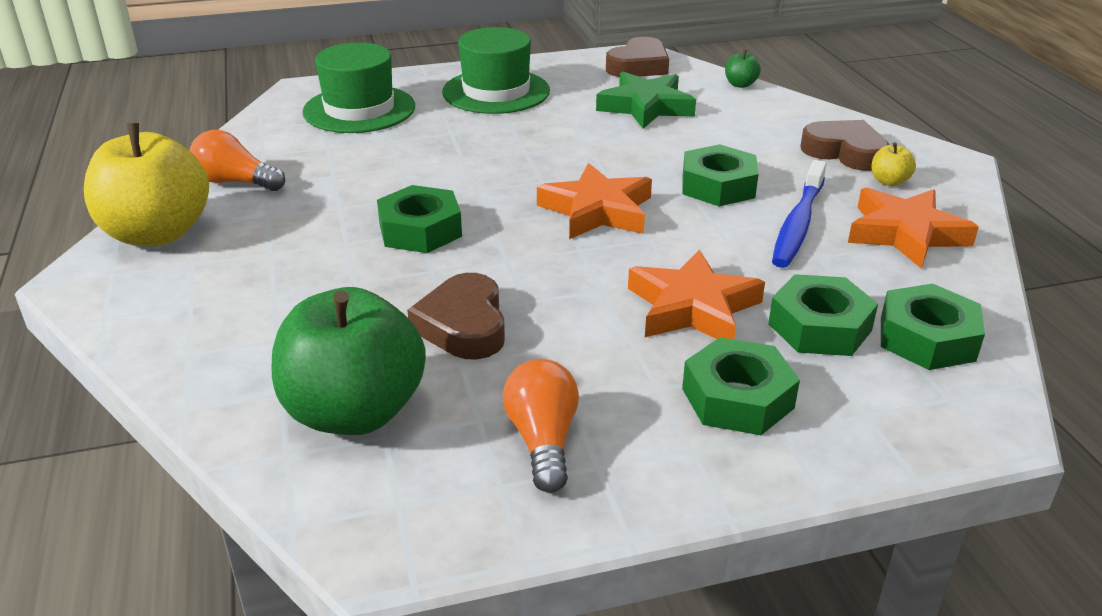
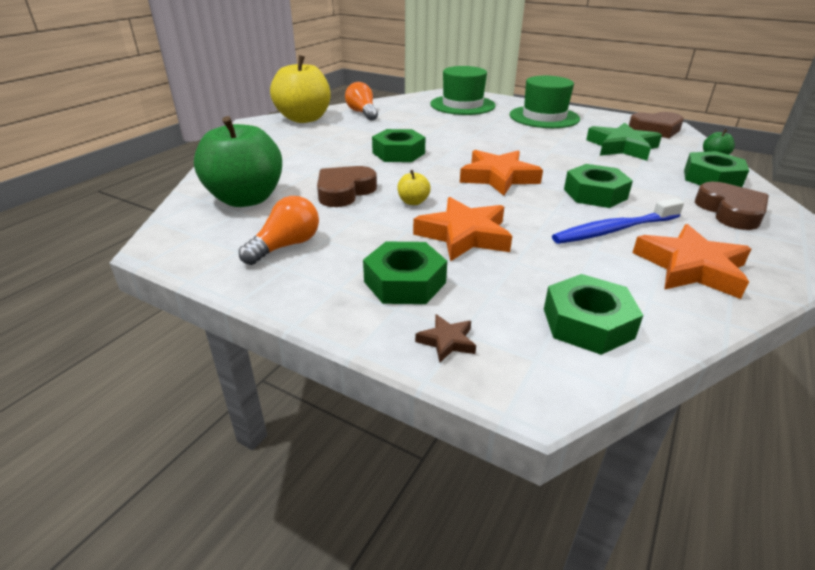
camera: 45 degrees right, 0 degrees up
green nut [768,274,878,356] -> green nut moved to [684,151,749,187]
yellow apple [871,142,916,186] -> yellow apple moved to [397,170,431,205]
none -> brown star [415,314,476,362]

